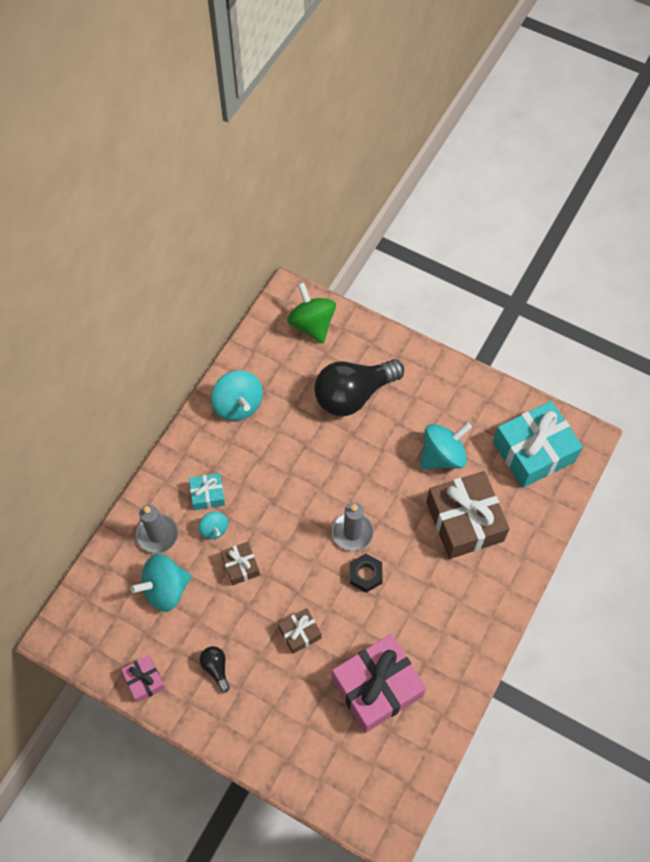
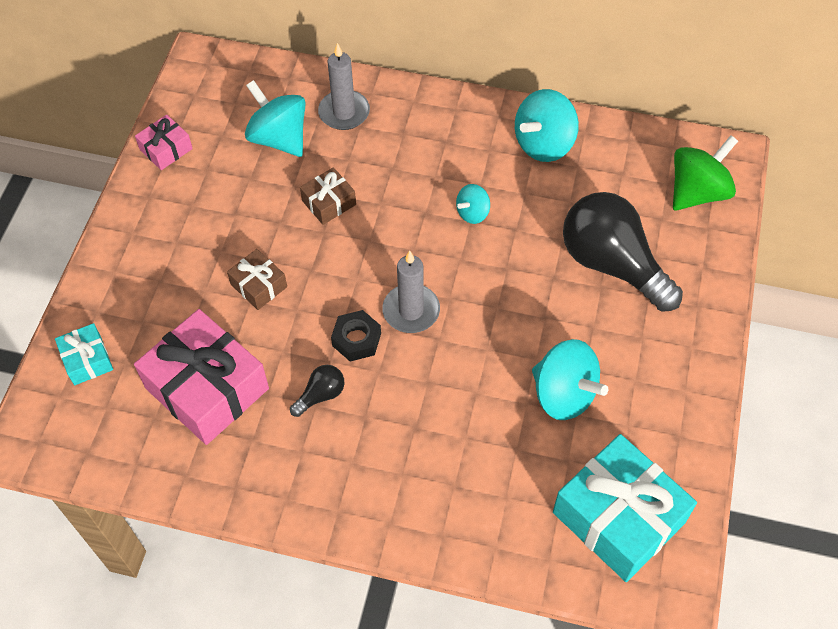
camera: 75 degrees right, 5 degrees down
turquoise gift [189,473,225,510] -> turquoise gift moved to [55,323,113,385]
turquoise spinning top [199,512,228,539] -> turquoise spinning top moved to [456,184,490,224]
black light bulb [200,646,230,692] -> black light bulb moved to [290,365,344,417]
brown gift [426,471,510,559] -> none

